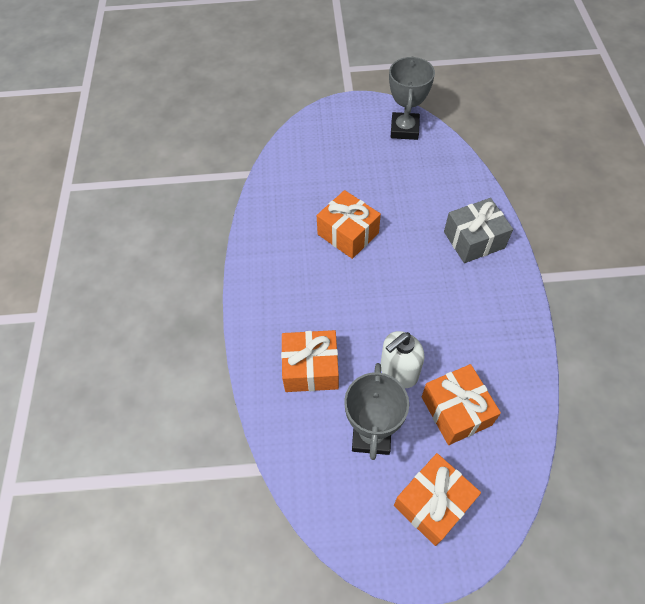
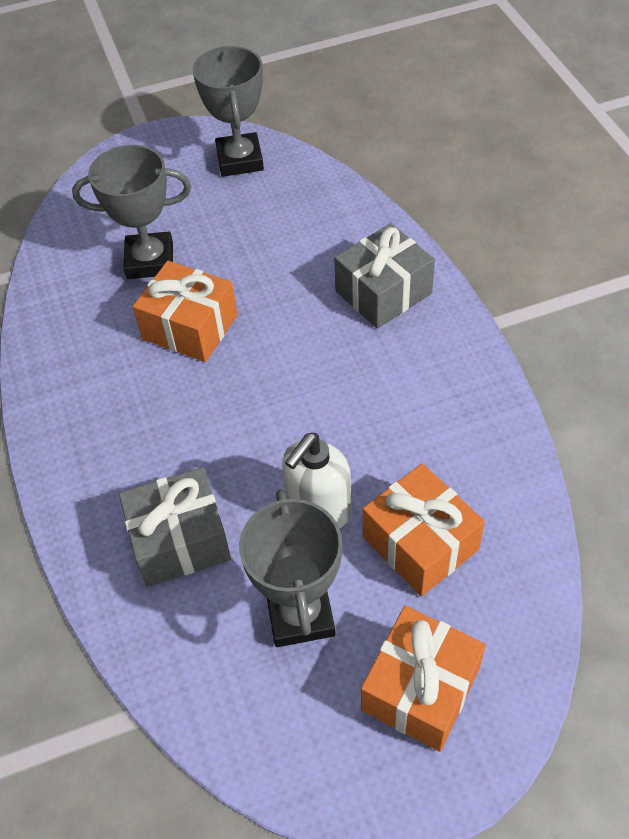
camera: 15 degrees left, 5 degrees down
orange gift [281,330,339,392] -> grey gift [119,467,231,587]
none -> grey trophy [72,145,191,279]

